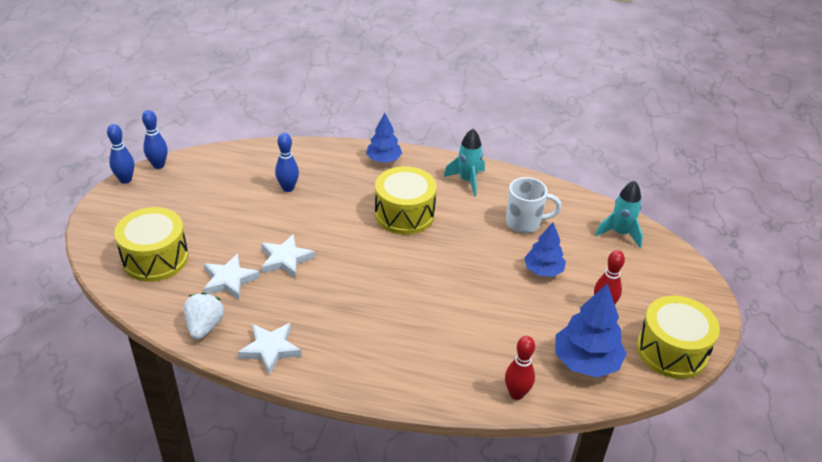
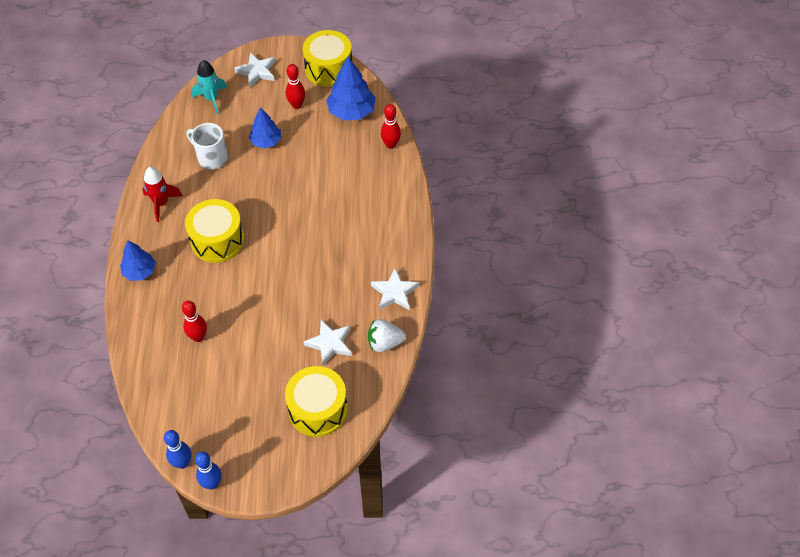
camera: 100 degrees left, 15 degrees up
white star [261,234,315,279] -> white star moved to [234,53,275,88]
blue bowling pin [275,133,299,192] -> red bowling pin [182,301,207,342]
turquoise rocket [444,129,485,196] -> red rocket [142,167,183,222]
white mug [505,177,562,233] -> white mug turned 45 degrees counterclockwise [187,123,228,170]

